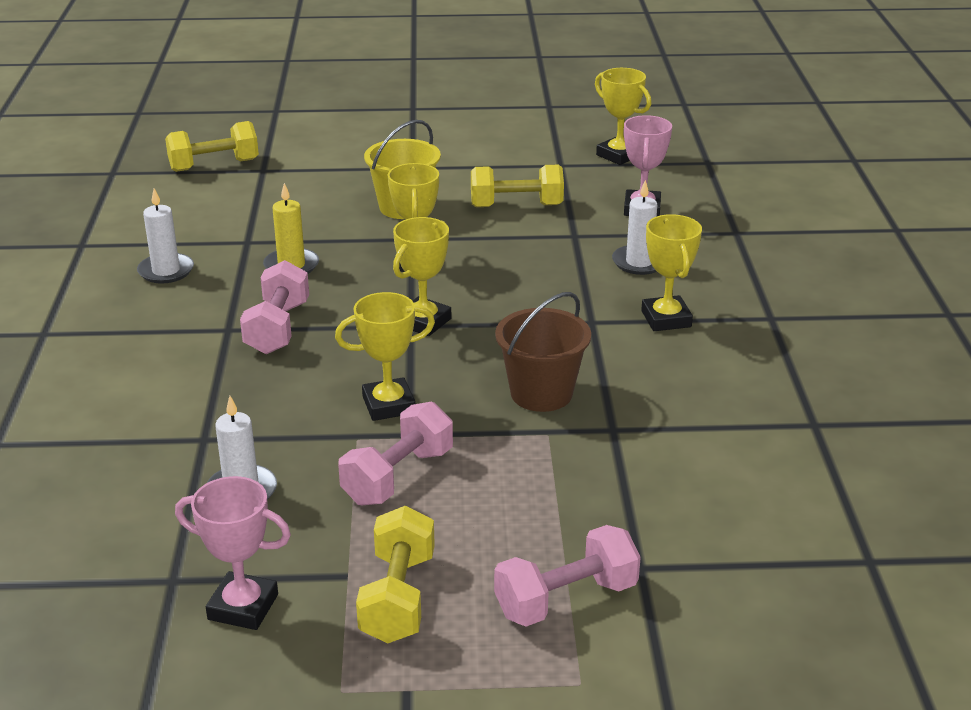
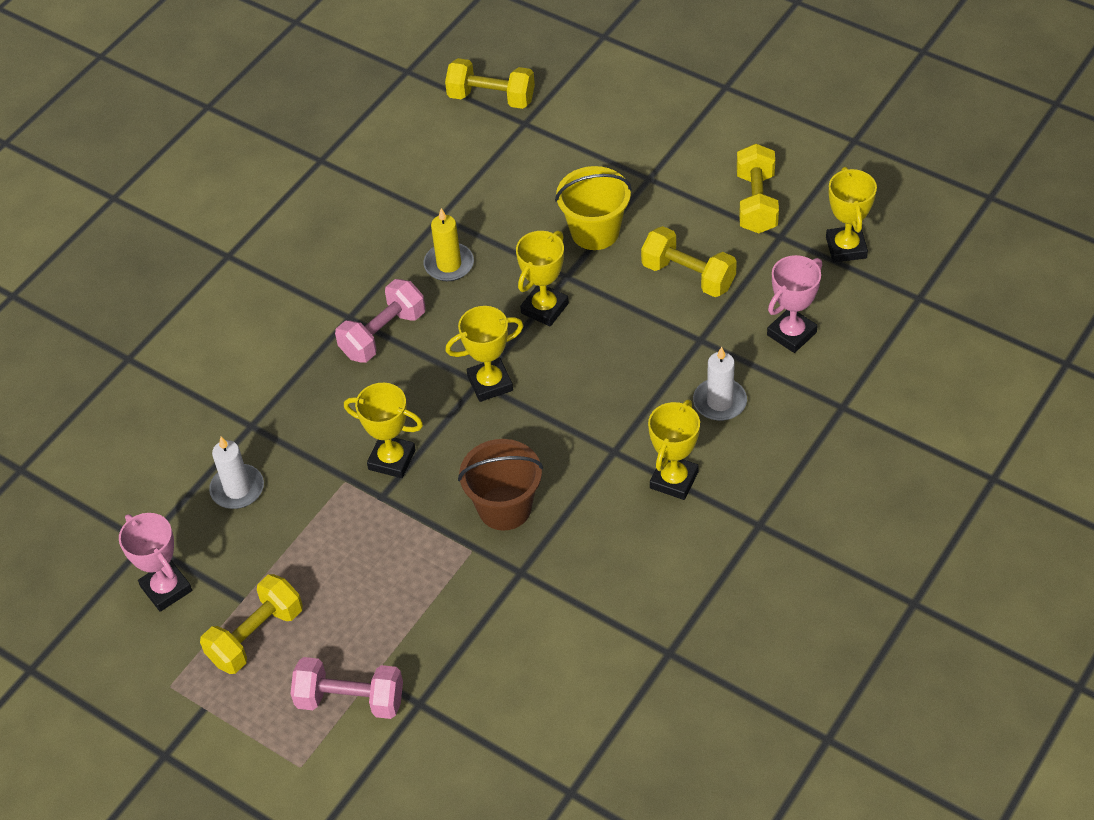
camera: 40 degrees right, 20 degrees up
white candle [137,188,194,284] -> none
pink dumbbell [338,402,453,505] -> none
none -> yellow dumbbell [737,144,779,233]

